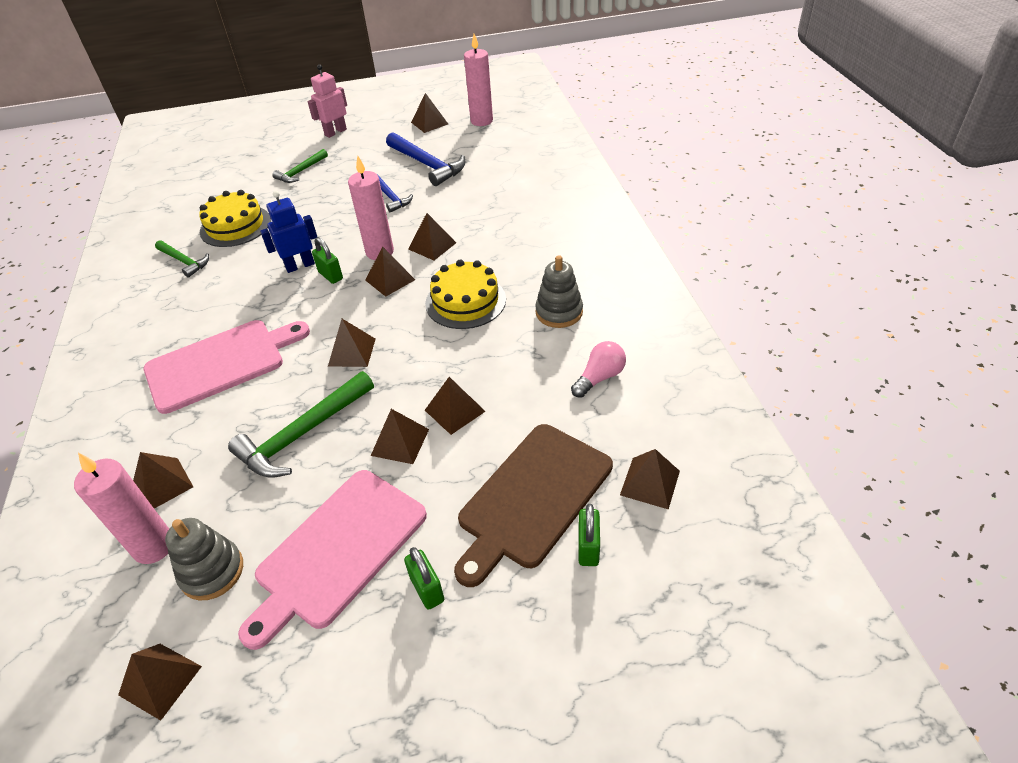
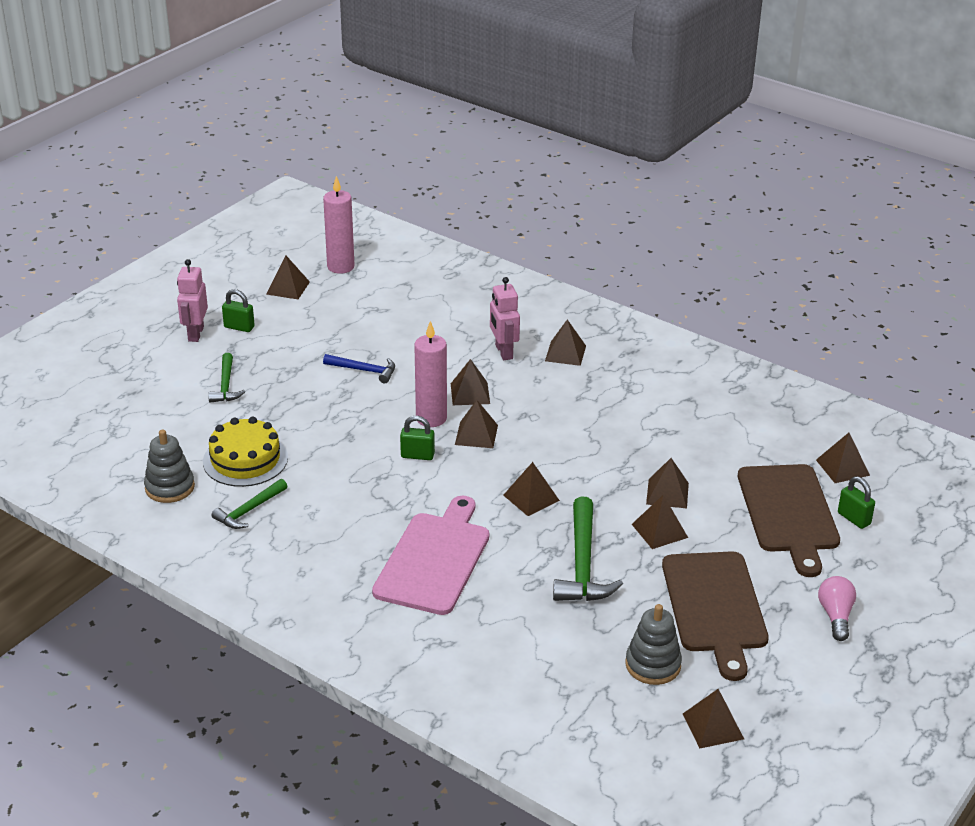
camera: 45 degrees left, 10 degrees down
pink candle [74,453,169,564] -> none
brown pyramid [133,452,193,509] -> brown pyramid moved to [545,319,586,366]
green hammer [155,240,209,278] -> green hammer turned 135 degrees clockwise [212,479,288,529]
pink cutting board [238,470,427,650] -> brown cutting board [662,551,769,681]
blue robot [260,191,317,273] -> none
blue hammer [386,132,466,186] -> none
green padlock [404,547,444,610] -> green padlock moved to [222,289,255,332]
yellow cake [425,260,506,329] -> none
grey stacking toy [535,255,583,328] -> grey stacking toy moved to [144,429,195,503]
pink light bulb [571,341,626,398] -> pink light bulb moved to [818,576,856,641]
none -> pink robot [490,277,520,360]

